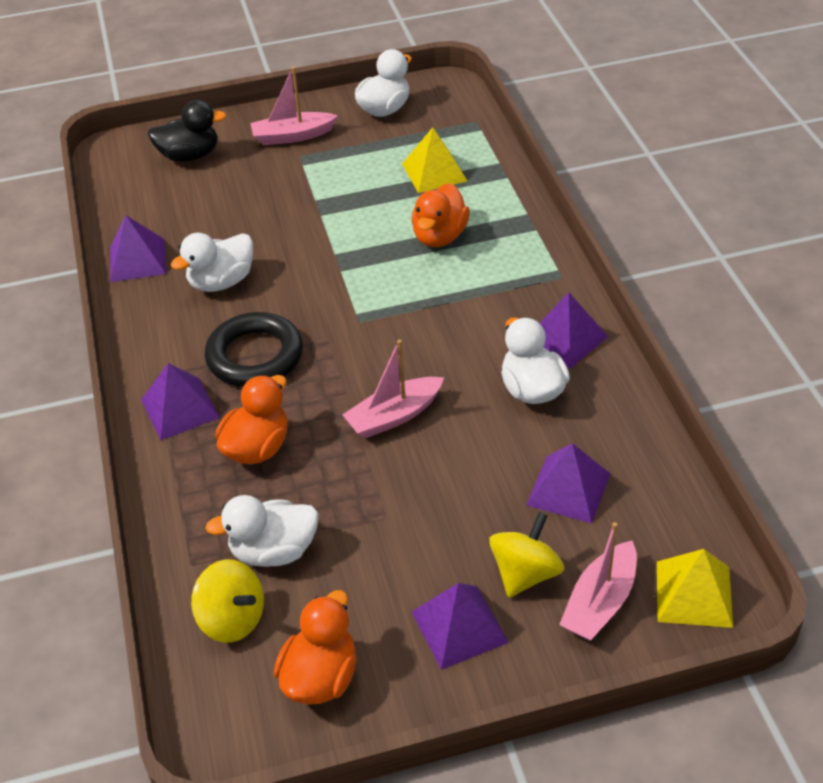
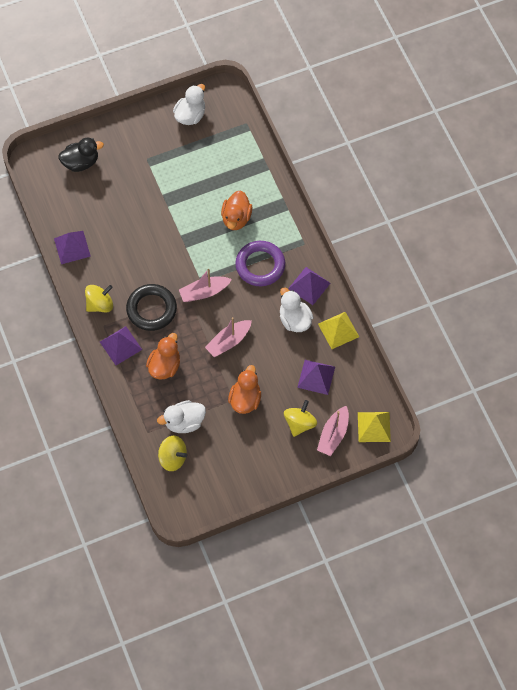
camera: 10 degrees left, 20 degrees up
white duck [171,233,253,292] -> none
pink boat [250,67,338,145] -> pink boat moved to [179,269,232,302]
orange duck [274,590,357,704] -> orange duck moved to [228,365,261,414]
yellow pyramid [402,127,467,193] -> yellow pyramid moved to [318,312,359,349]
purple pyramid [412,583,509,670] -> none
none -> yellow spinning top [85,285,113,312]
none -> purple ring [235,241,285,286]

